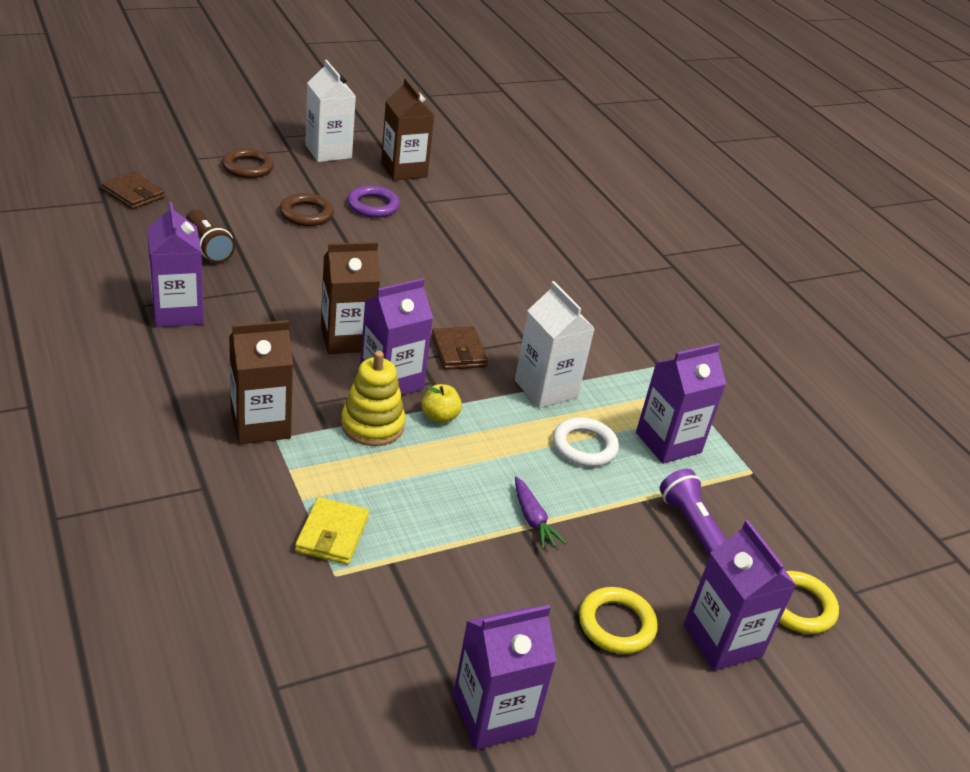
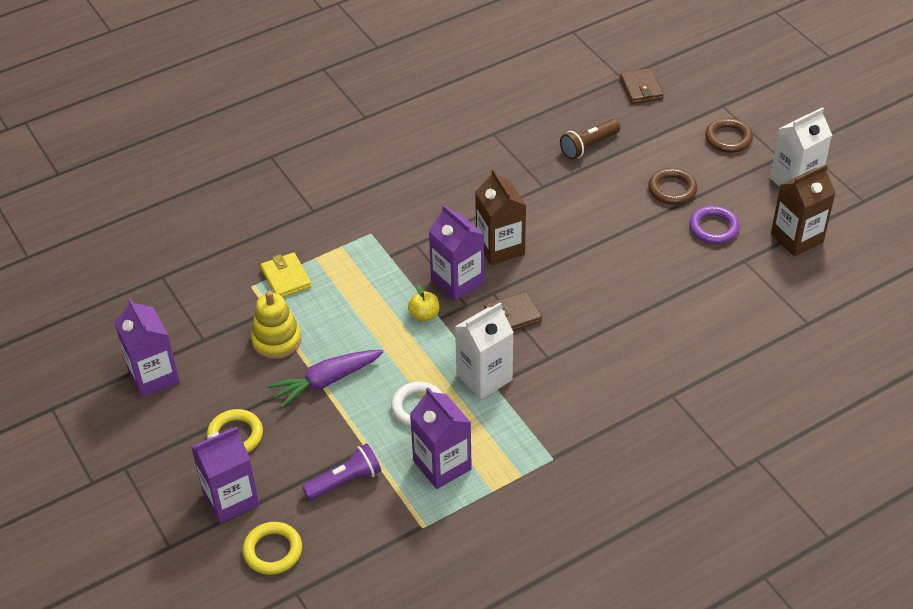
camera: 90 degrees right, 10 degrees up
brown wallet [102,172,165,209] -> brown wallet turned 45 degrees counterclockwise [620,68,664,104]
purple carton [147,202,204,327] -> none
brown carton [229,320,293,444] -> none
yellow wallet [295,497,369,565] -> yellow wallet turned 60 degrees clockwise [260,252,312,297]
yellow stacking toy [341,351,405,446] -> yellow stacking toy moved to [251,291,301,359]
purple carrot [515,477,566,549] -> purple carrot [268,350,383,408], size x1.63

